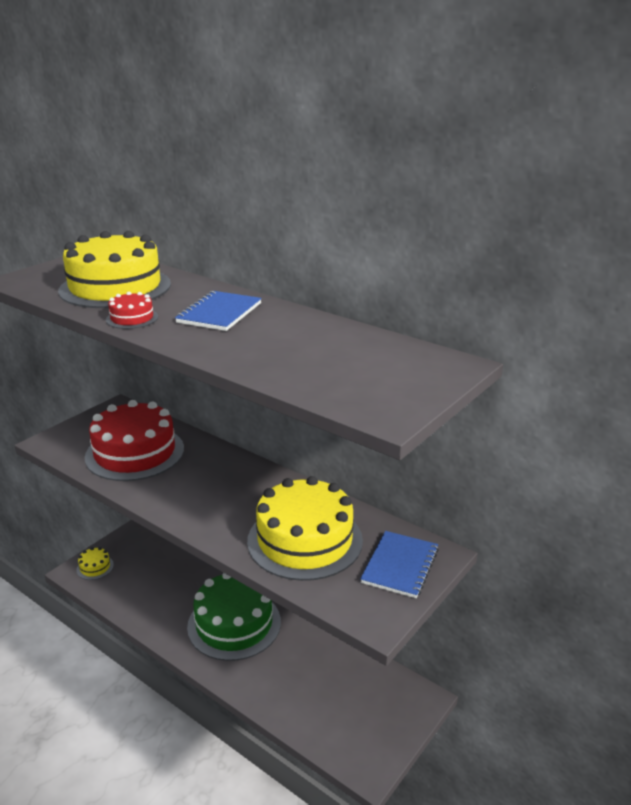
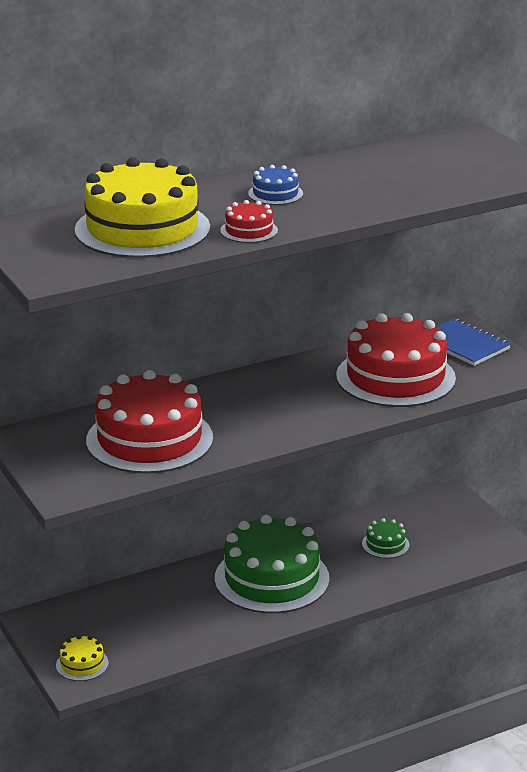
camera: 65 degrees left, 0 degrees up
blue notebook [175,291,262,331] -> blue cake [248,165,303,205]
yellow cake [247,476,363,581] -> red cake [336,313,456,407]
none -> green cake [362,518,410,558]

